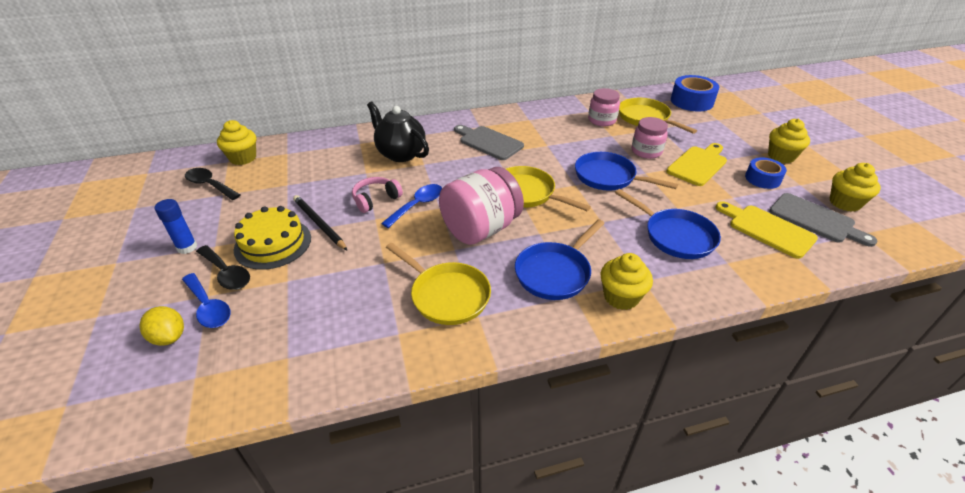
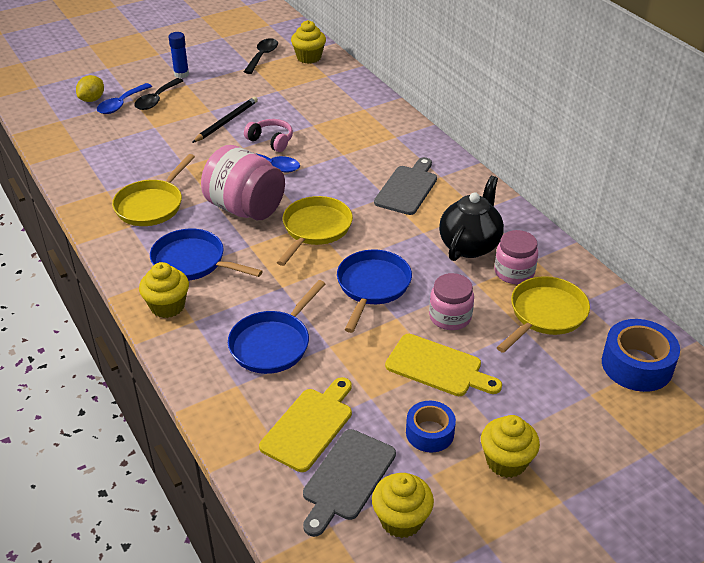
camera: 75 degrees right, 0 degrees up
yellow cake [234,206,311,270] -> none
black teapot [367,102,429,162] -> black teapot moved to [439,176,504,261]

